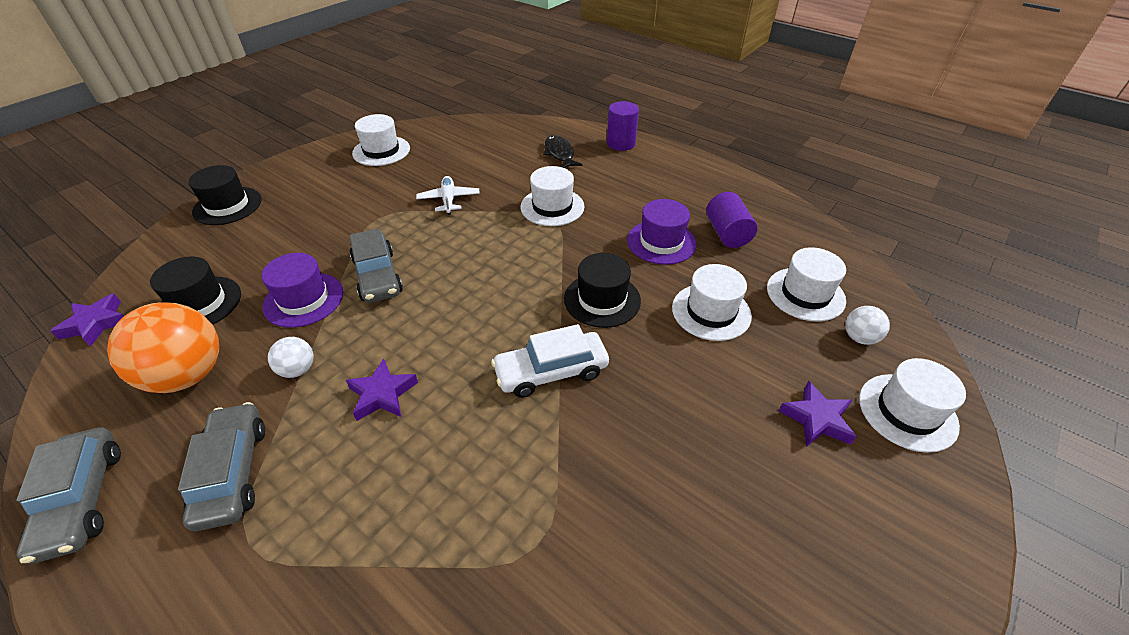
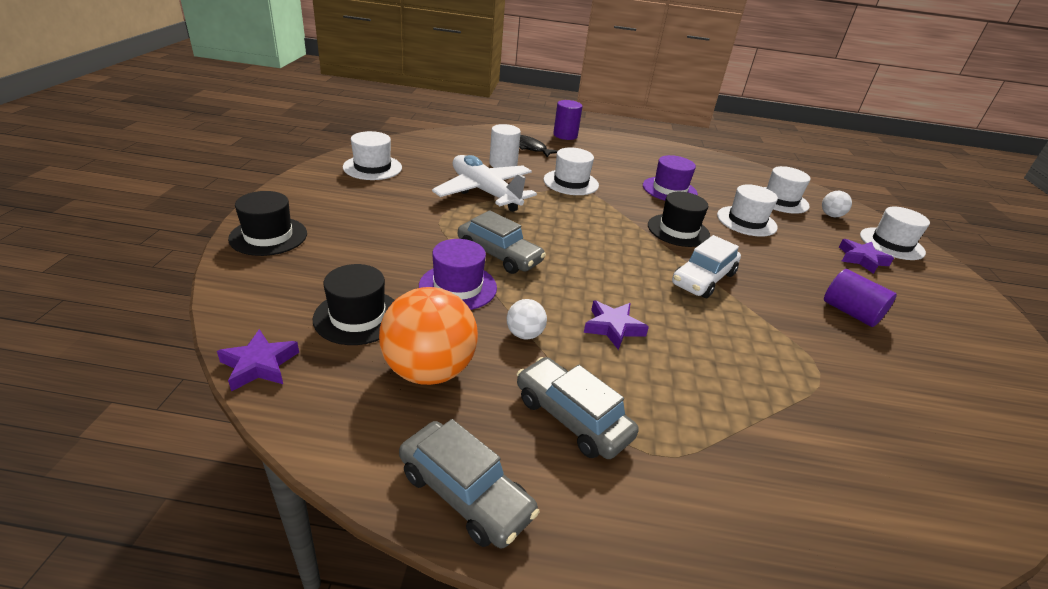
camera: 35 degrees left, 10 degrees down
white plane [416,176,480,215] -> white plane [432,155,537,212], size x1.92
purple cylinder [706,192,757,248] -> purple cylinder moved to [824,269,897,327]
none -> white cylinder [489,124,521,168]

